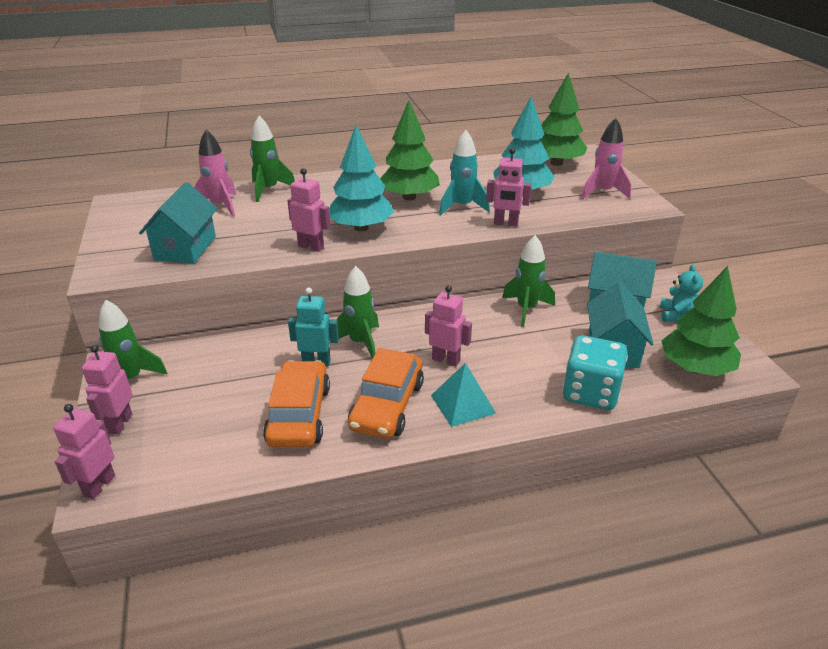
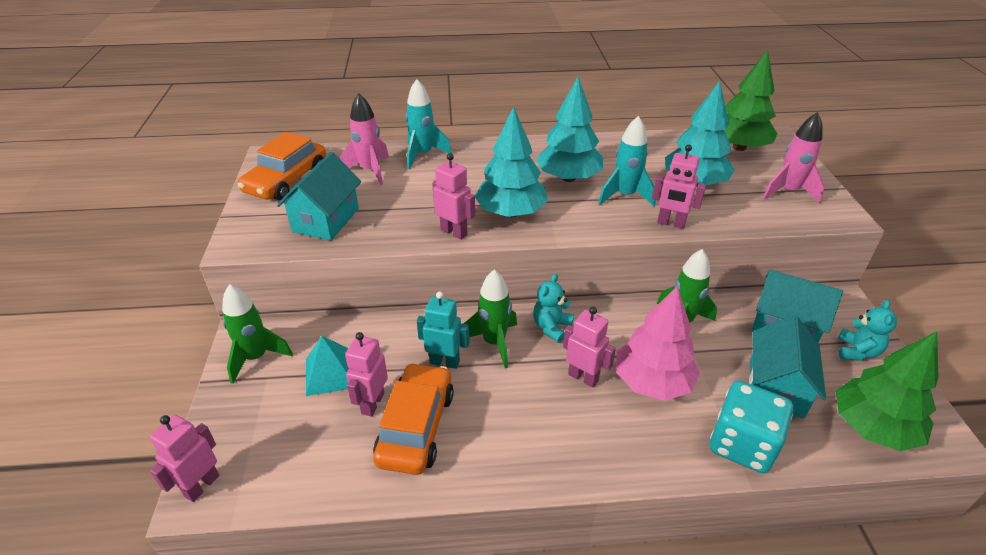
camera: 10 degrees right, 5 degrees up
pink robot [82,345,133,435] -> pink robot moved to [345,332,388,417]
green rocket [250,116,295,202] -> turquoise rocket [405,79,452,169]
orange car [348,348,424,438] -> orange car moved to [238,132,326,201]
green tree [380,100,440,201] -> turquoise tree [536,77,603,182]
turquoise pyramid [431,363,496,427] -> turquoise pyramid moved to [306,336,349,396]
none -> turquoise teddy bear [533,274,574,343]
none -> pink tree [616,286,700,401]

